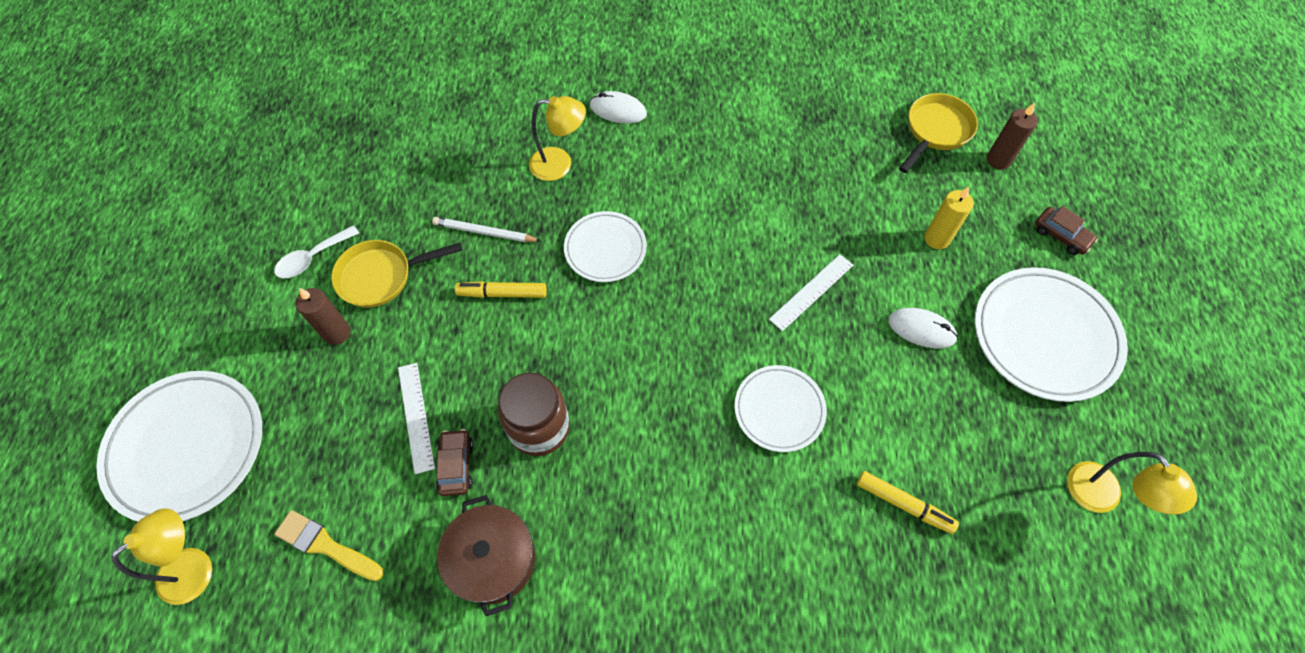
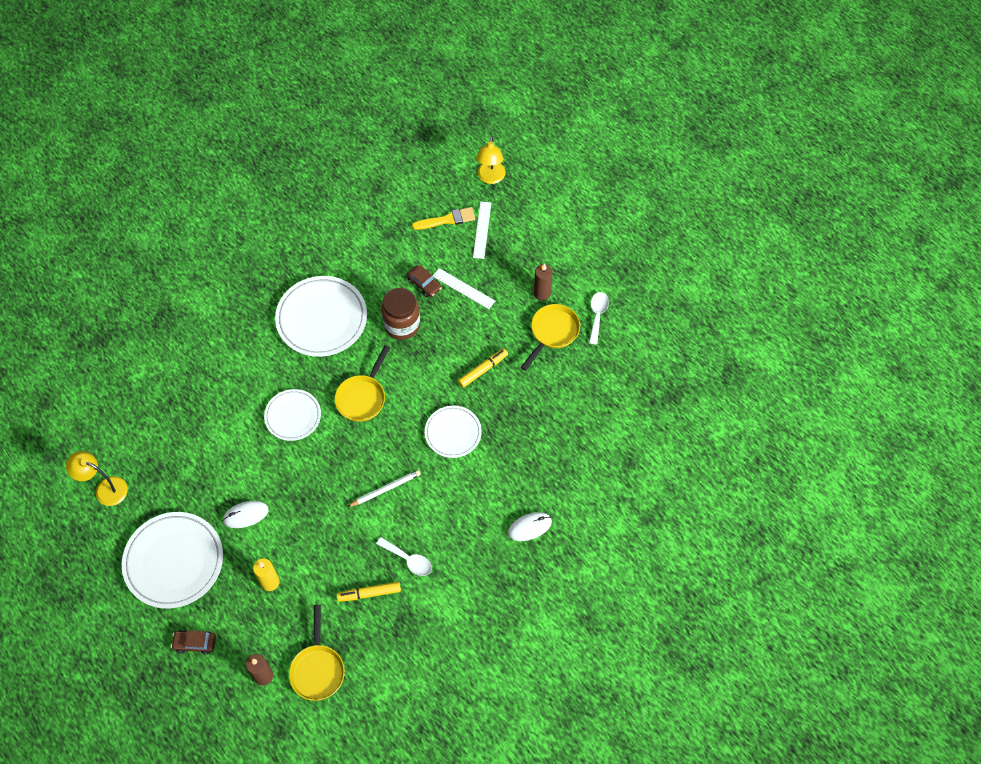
camera: 140 degrees right, 0 degrees up
white plate [96,371,262,521] -> white plate moved to [275,276,367,357]
white pencil [432,217,541,242] -> white pencil moved to [348,470,421,507]
brown pot [437,495,535,616] -> none
yellow lamp [529,96,586,181] -> none
white ruler [769,254,853,331] -> white ruler moved to [473,202,491,259]
yellow marker [857,471,959,534] -> yellow marker moved to [337,582,401,602]
none -> yellow pan [335,345,390,422]
none -> white spoon [376,537,432,576]

